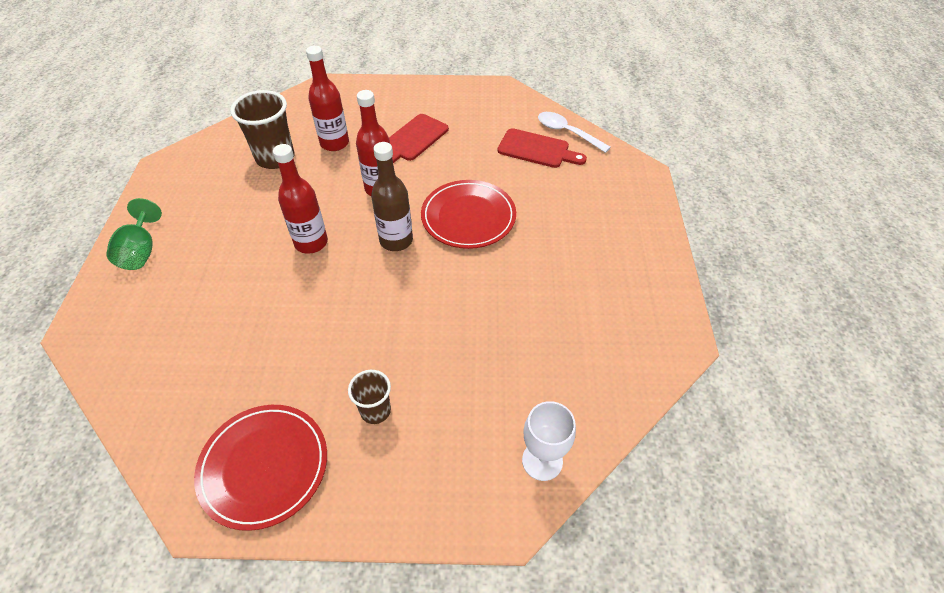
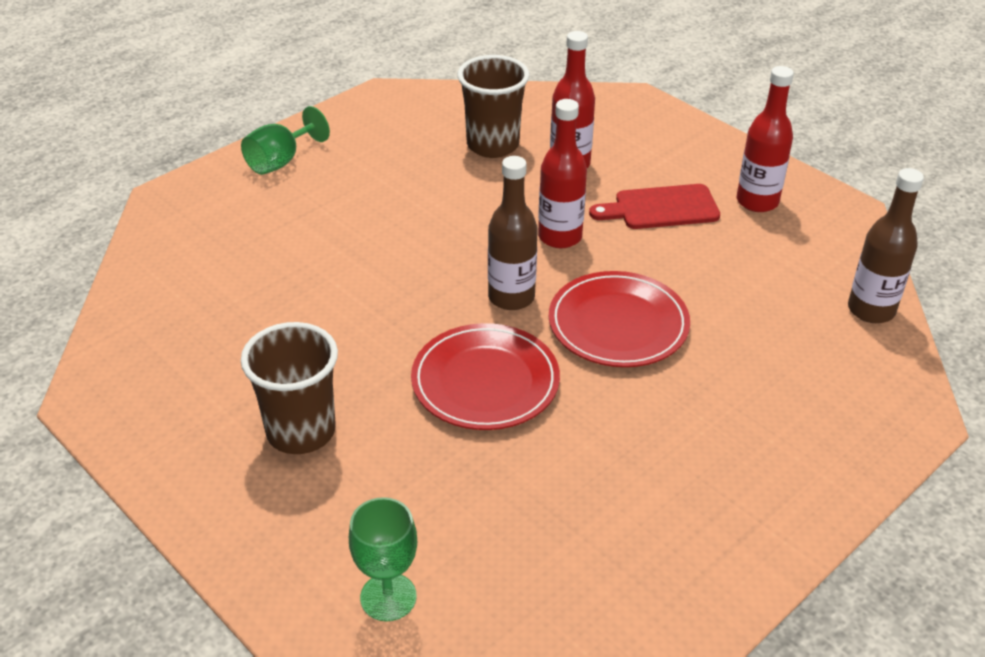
camera: 45 degrees right, 10 degrees down
red plate [194,405,327,531] -> red plate moved to [411,323,560,430]
red bottle [273,144,328,254] -> red bottle moved to [737,66,794,212]
brown cup [348,370,391,424] -> brown cup [241,322,338,454], size x1.76
red cutting board [497,128,587,168] -> none
white goblet [522,401,576,481] -> green goblet [349,497,417,621]
white spoon [538,112,611,153] -> brown bottle [848,168,924,323]

